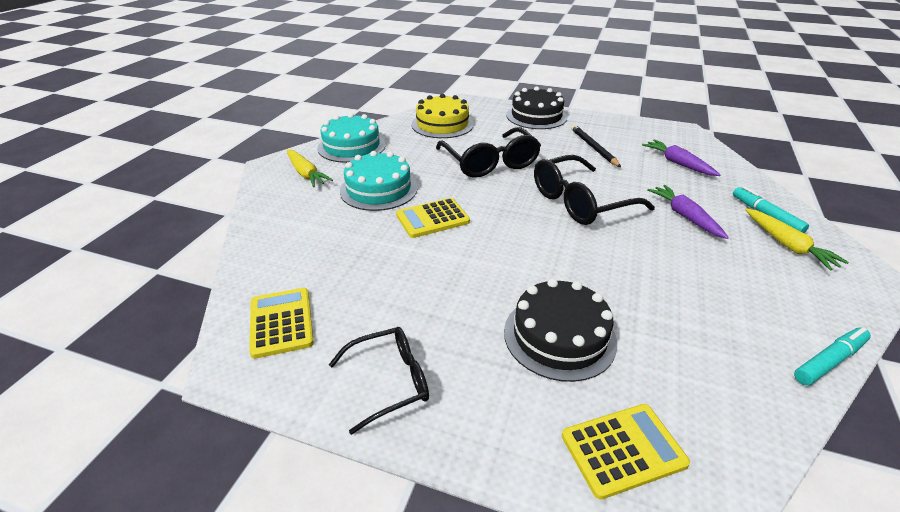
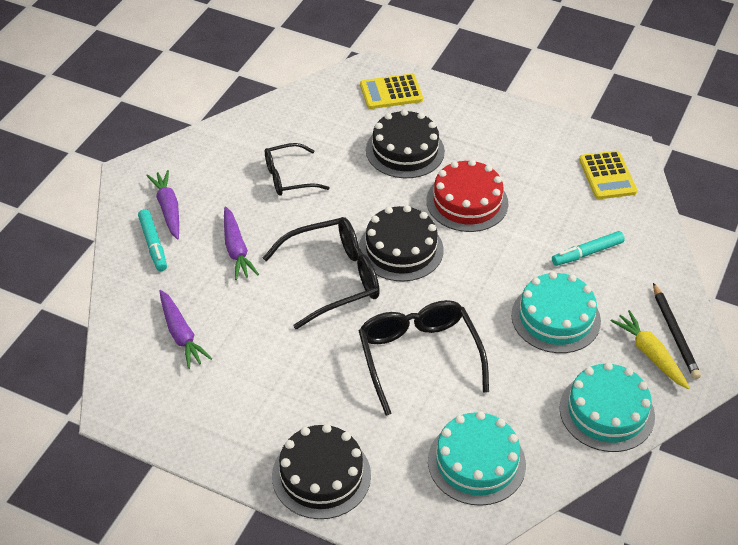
camera: 175 degrees left, 10 degrees up
black glasses [329,327,429,435] -> black glasses moved to [265,143,329,196]
yellow calculator [396,198,470,238] -> none
yellow cake [412,94,474,138] -> turquoise cake [428,411,526,506]
black pencil [571,124,621,167] -> black pencil moved to [653,283,701,379]
yellow carrot [745,208,849,271] -> purple carrot [146,170,179,240]
turquoise marker [794,327,871,385] -> turquoise marker moved to [552,231,625,266]
none -> black cake [359,205,443,282]
none -> red cake [426,159,508,232]

